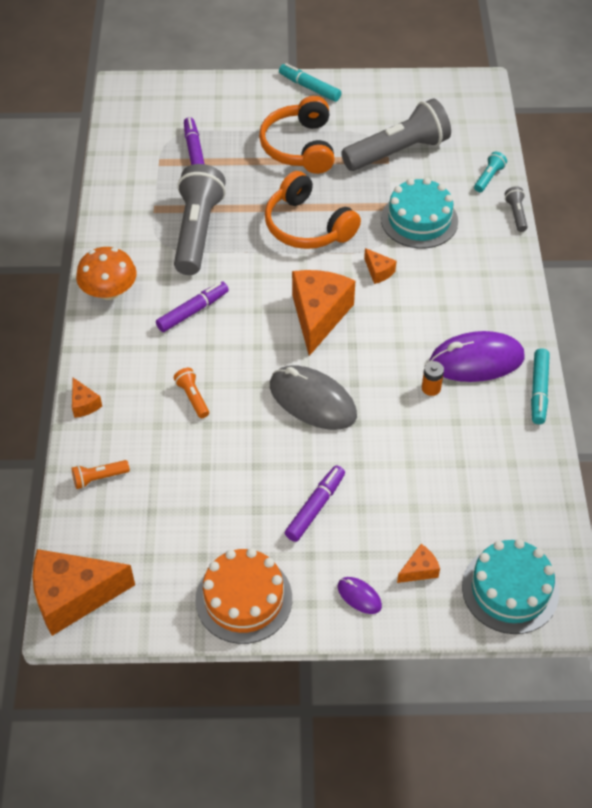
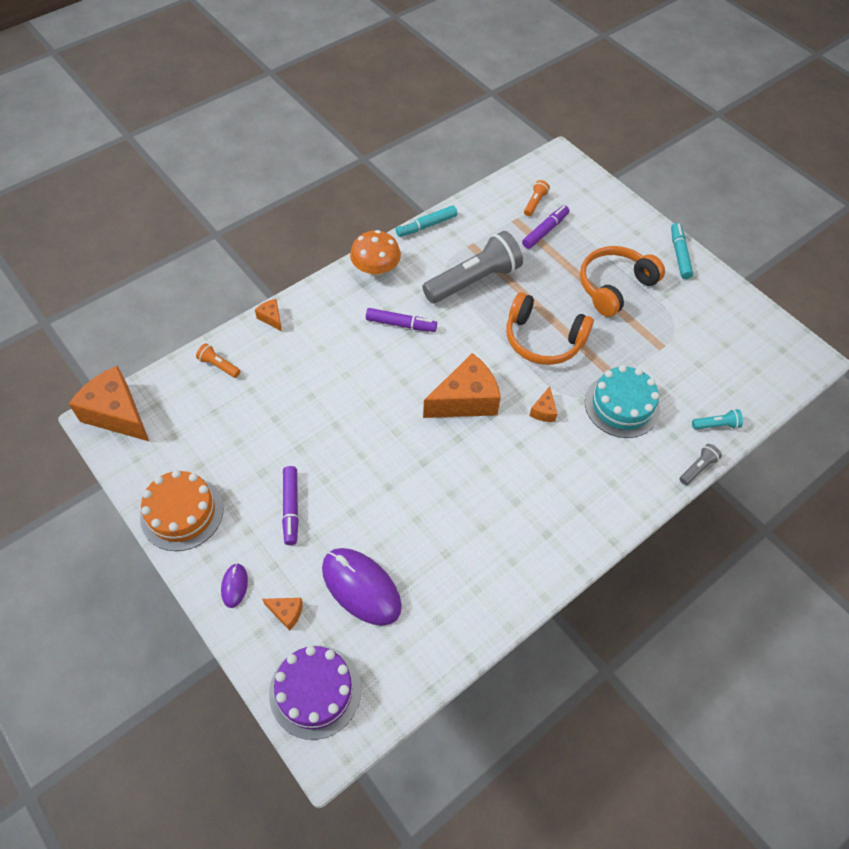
camera: 50 degrees right, 5 degrees up
orange cheese [72,378,102,418] -> orange cheese turned 120 degrees clockwise [255,299,282,331]
orange flashlight [174,368,209,418] -> orange flashlight moved to [524,180,550,216]
orange headphones [265,171,361,249] -> orange headphones turned 75 degrees counterclockwise [506,292,594,365]
grey mouse [270,366,357,430] -> none
purple marker [285,465,345,542] -> purple marker turned 90 degrees clockwise [282,466,299,545]
grey flashlight [341,98,451,171] -> none
orange battery [422,361,444,396] -> none
purple mouse [429,331,525,382] -> purple mouse moved to [322,548,402,626]
turquoise cake [462,539,559,634] -> purple cake [269,645,361,740]
turquoise marker [531,348,550,424] -> turquoise marker moved to [396,205,457,237]

